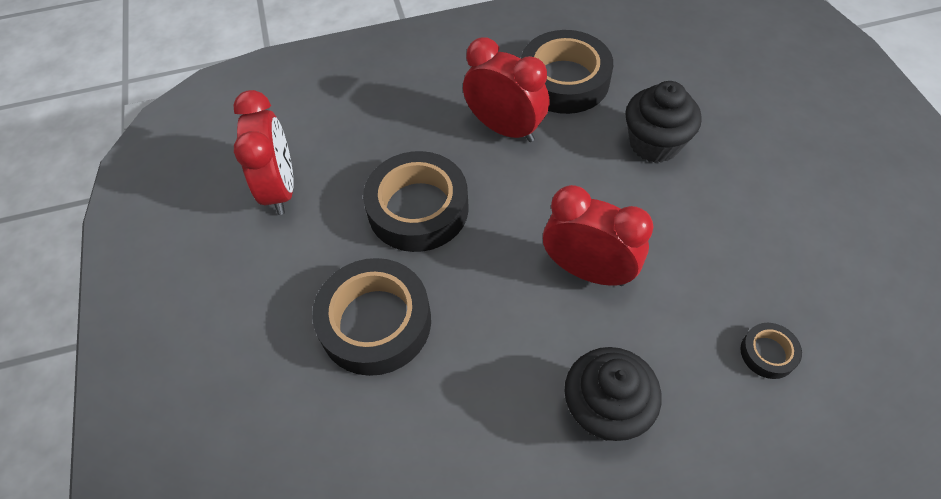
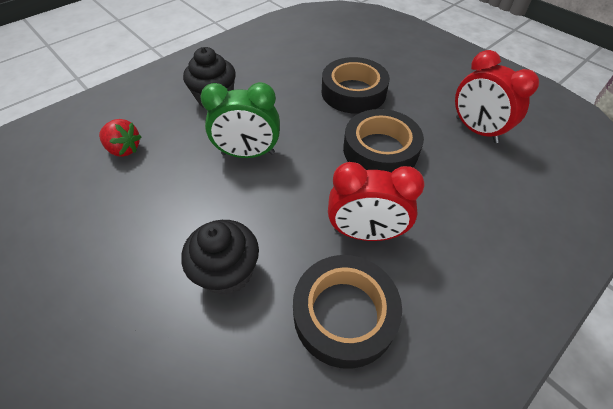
camera: 150 degrees right, 5 degrees down
red clock [543,185,653,286] -> green clock [201,82,280,158]
black tape [740,323,802,379] -> red strawberry [99,119,142,157]

